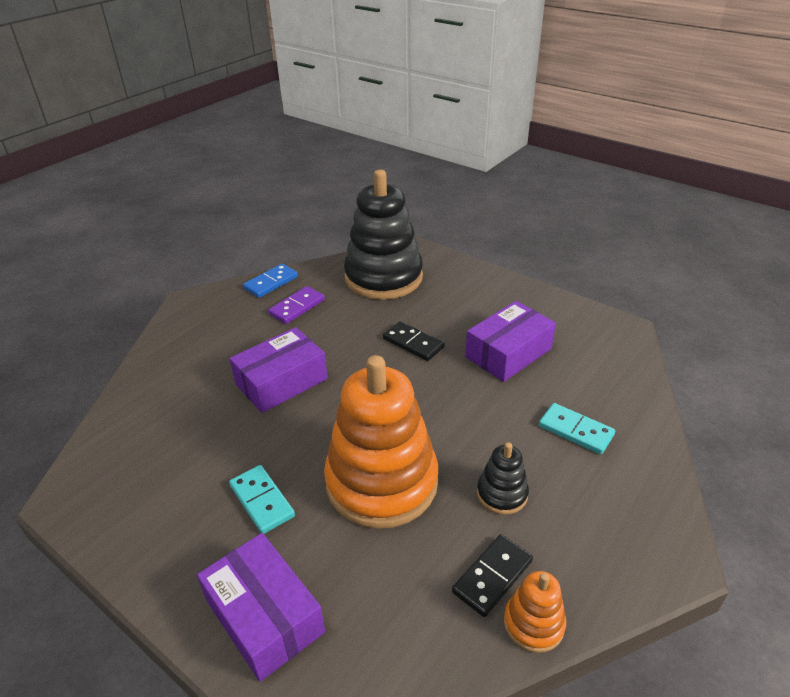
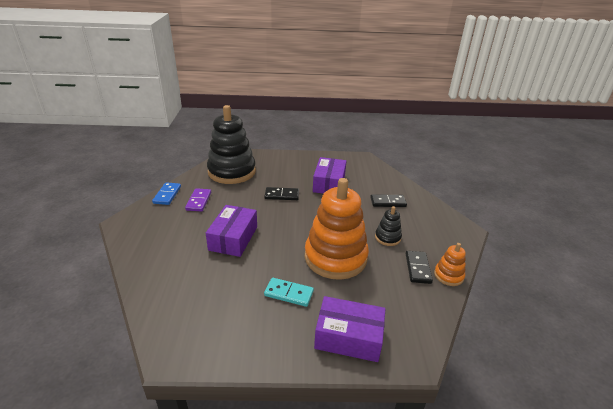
camera: 40 degrees left, 5 degrees down
turquoise domino [539,403,615,454] -> black domino [370,194,407,207]

